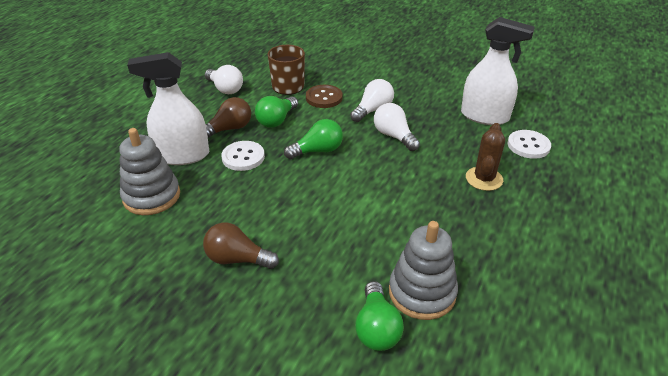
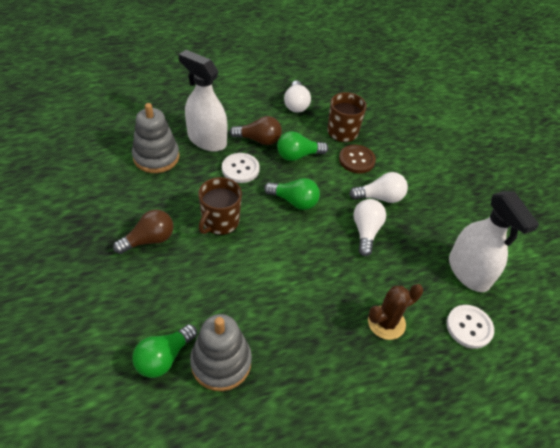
camera: 40 degrees right, 10 degrees up
brown light bulb [203,223,279,269] -> brown light bulb turned 90 degrees clockwise [113,209,173,254]
none -> brown mug [198,177,242,235]

